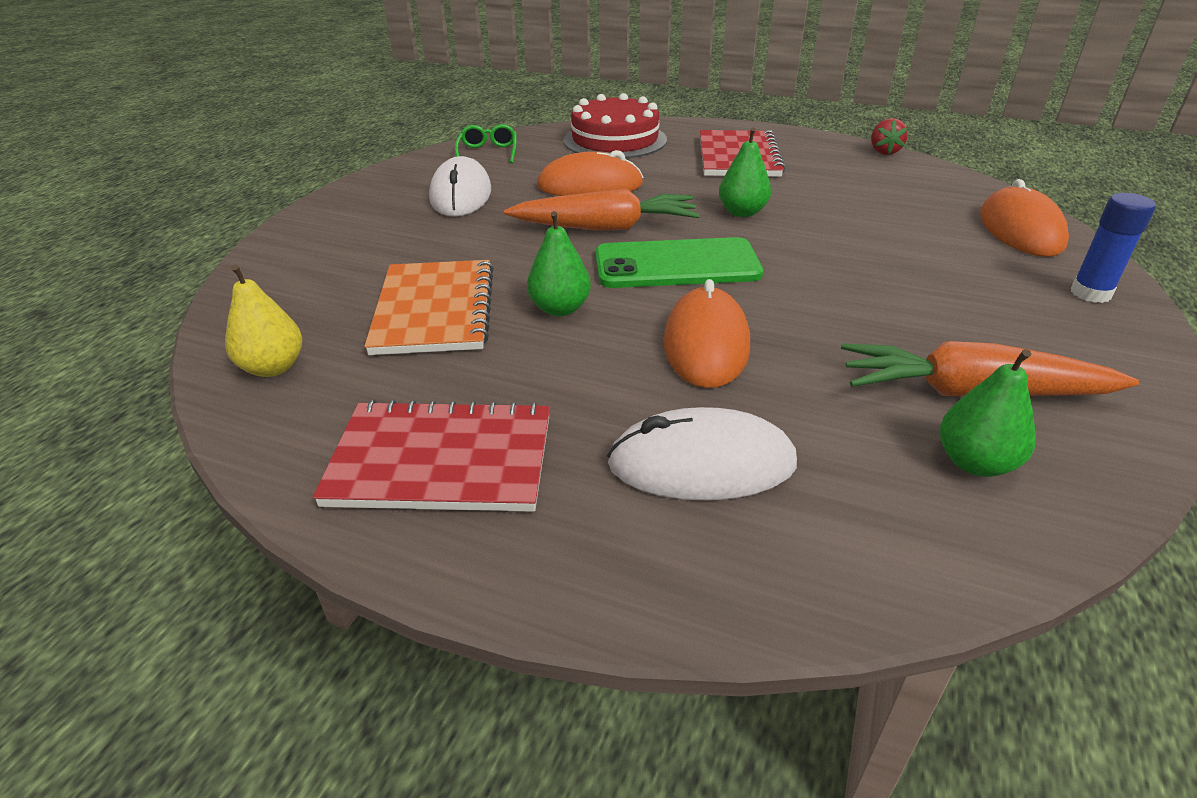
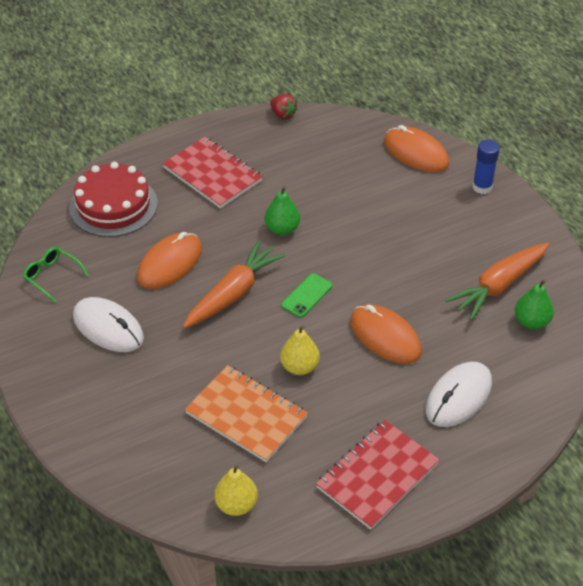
camera: 50 degrees left, 10 degrees up
green pear [527,211,591,316] -> yellow pear [280,325,320,375]
green phone [595,237,763,288] -> green phone [281,273,332,318], size x0.53

